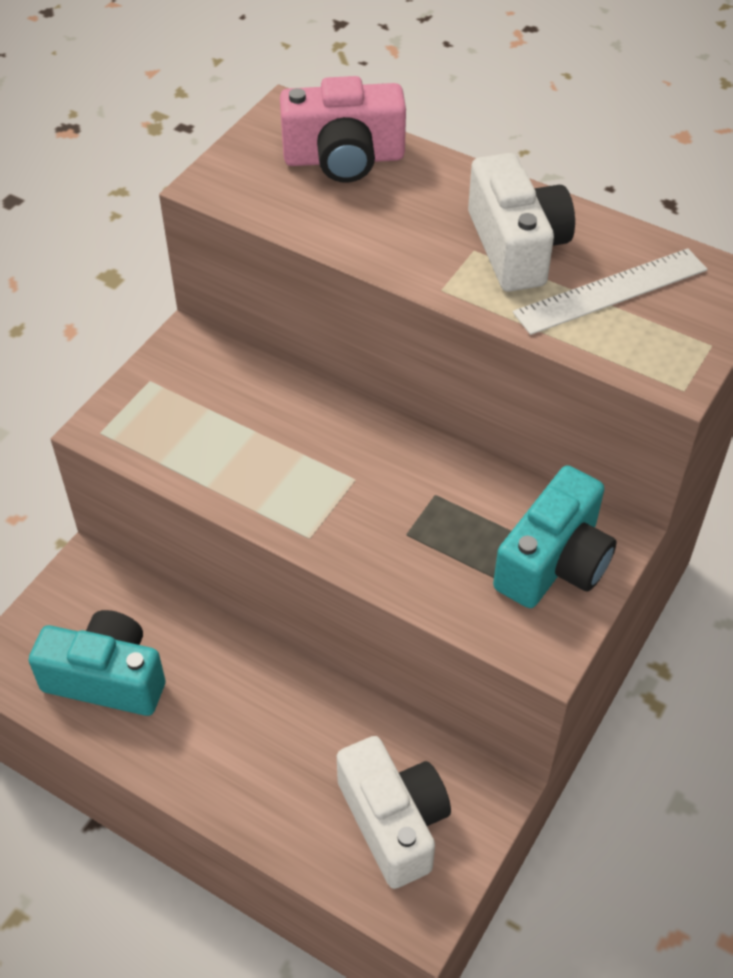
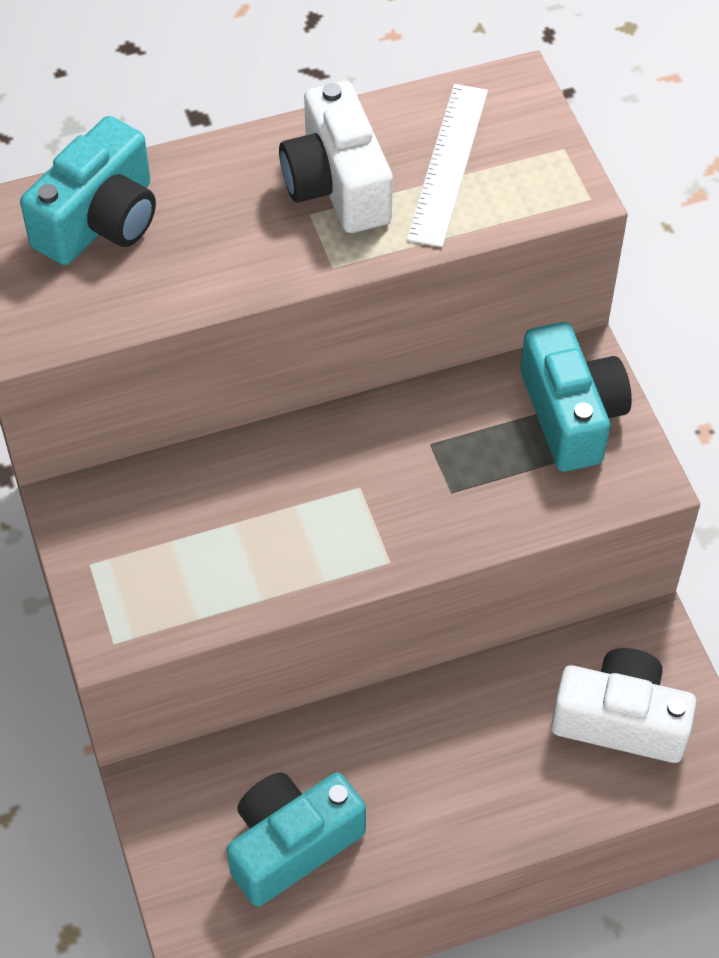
camera: 50 degrees left, 5 degrees up
pink camera [280,76,406,183] -> turquoise camera [20,116,156,265]
white camera [468,153,575,292] -> white camera turned 135 degrees counterclockwise [279,81,393,233]

